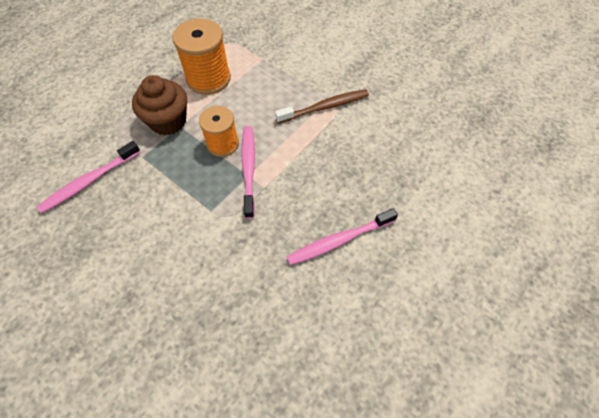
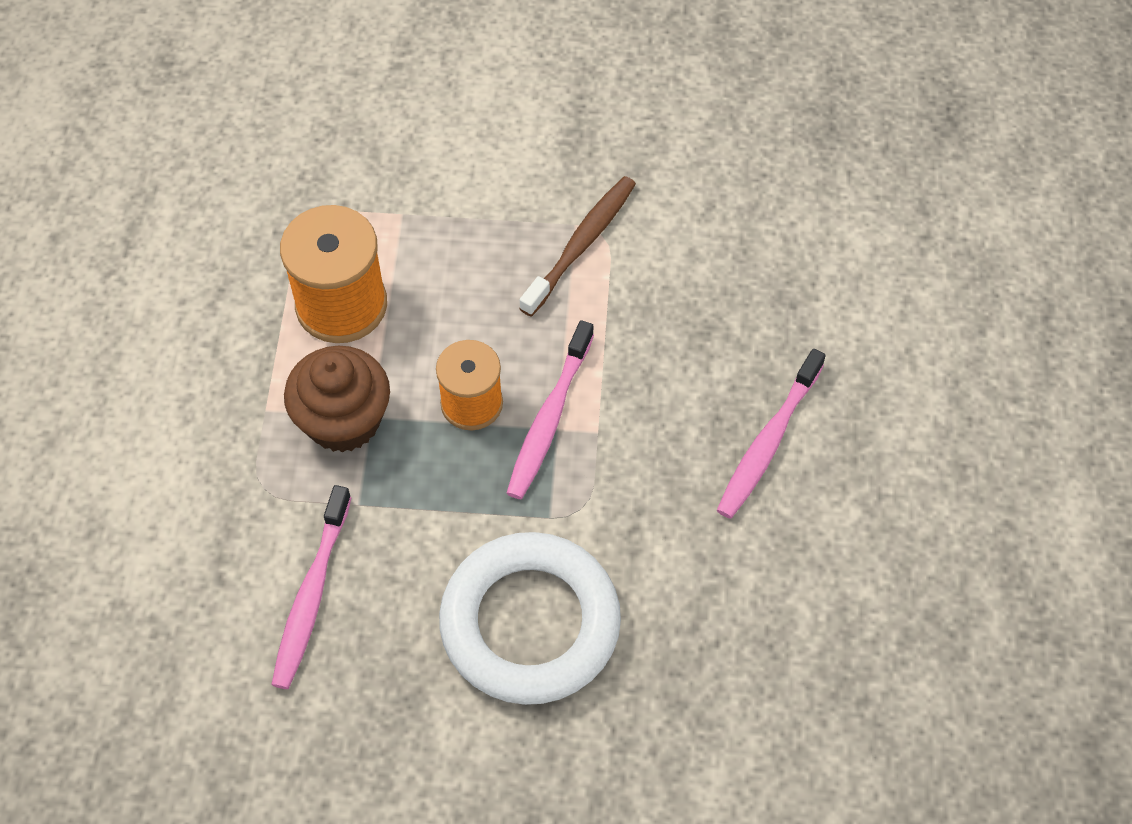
camera: 35 degrees left, 0 degrees up
pink toothbrush [241,126,255,219] -> pink toothbrush turned 120 degrees counterclockwise [507,320,594,499]
none -> white ring [439,532,621,705]

